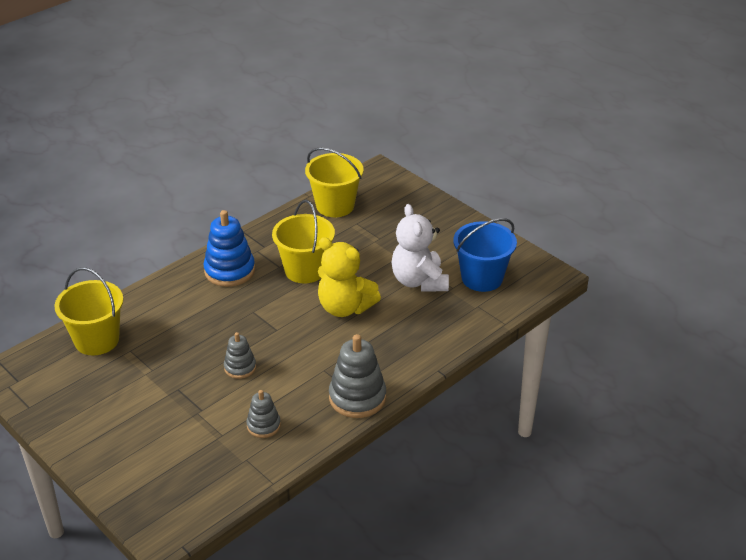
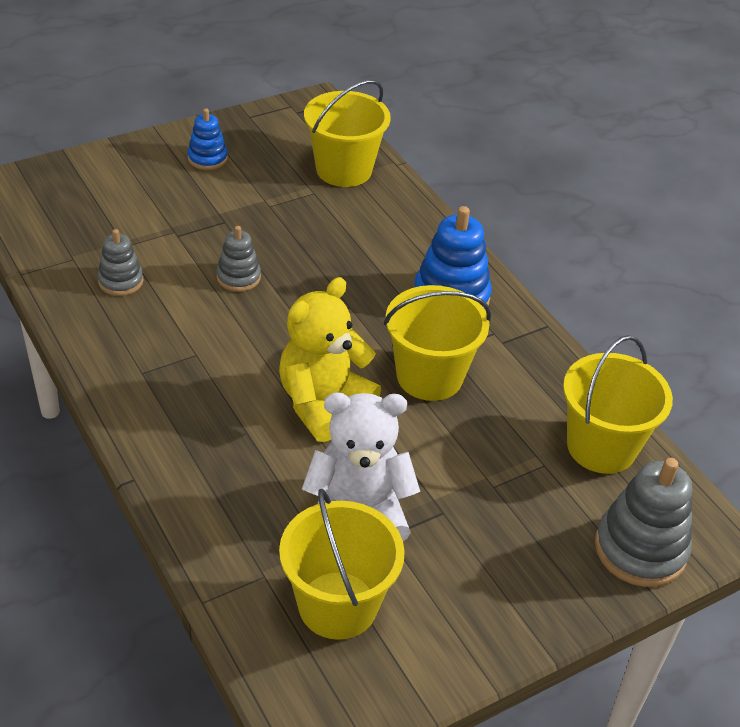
camera: 100 degrees right, 5 degrees up
grey stacking toy [329,334,386,418] -> grey stacking toy moved to [595,458,692,587]
blue bucket [453,218,517,292] -> yellow bucket [279,489,405,640]
none -> blue stacking toy [187,108,228,170]

